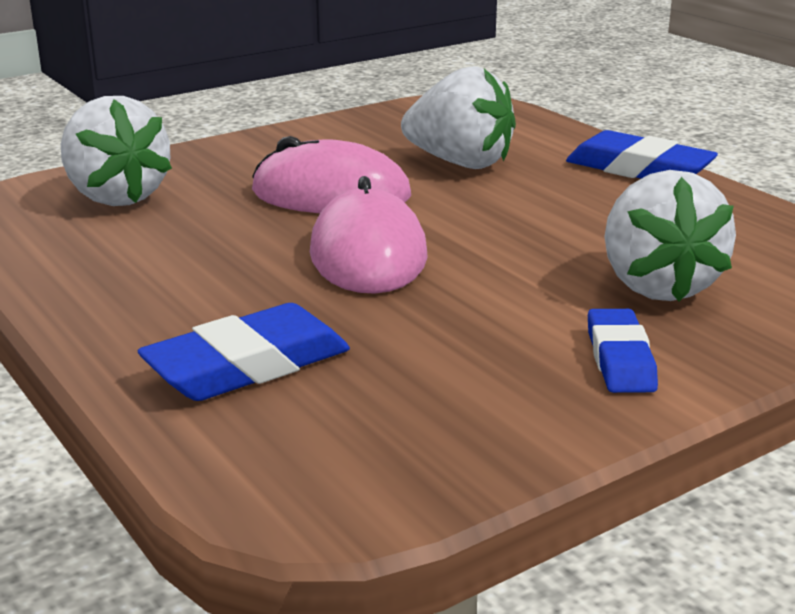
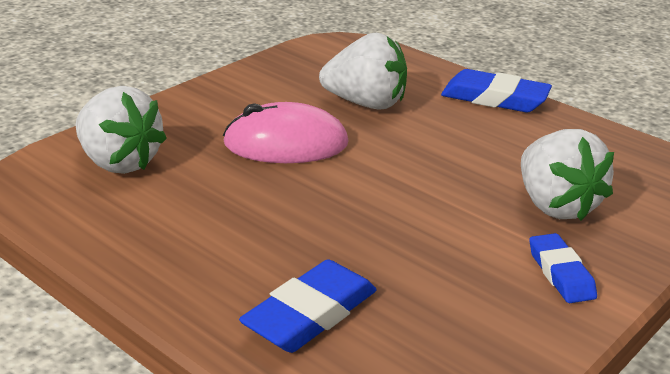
camera: 15 degrees left, 5 degrees up
pink mouse [310,176,428,294] -> none

